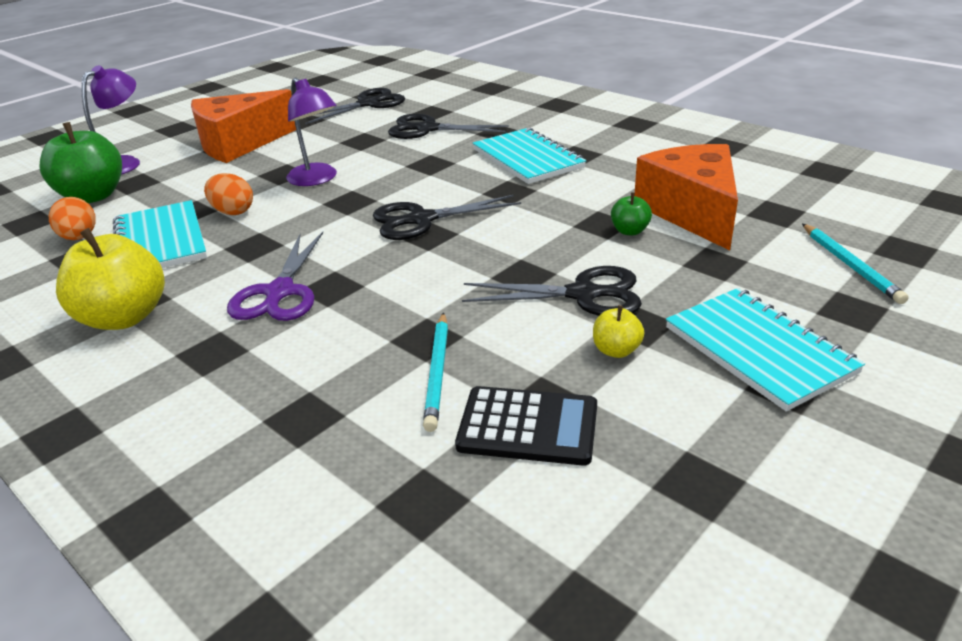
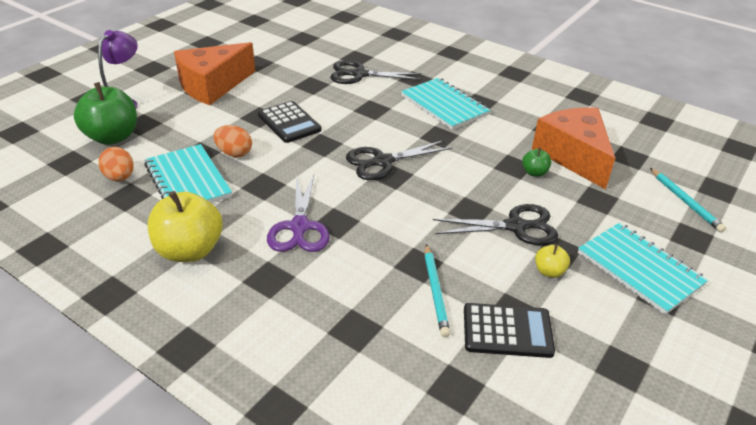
camera: 10 degrees left, 5 degrees up
purple lamp [286,78,337,186] -> black calculator [258,101,322,143]
black scissors [305,88,405,124] -> none

